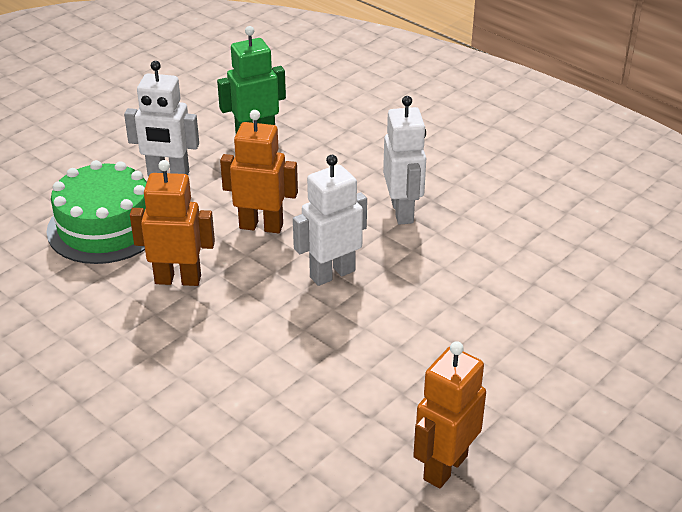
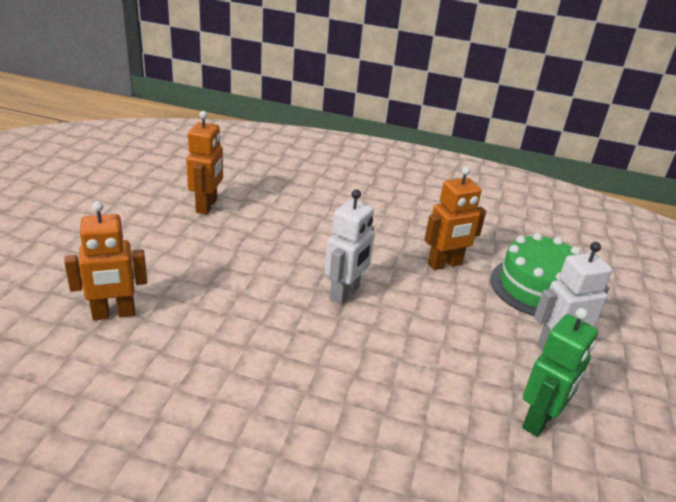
camera: 150 degrees right, 5 degrees down
orange robot [220,110,298,233] -> orange robot moved to [64,201,147,320]
white robot [383,96,426,225] -> none

